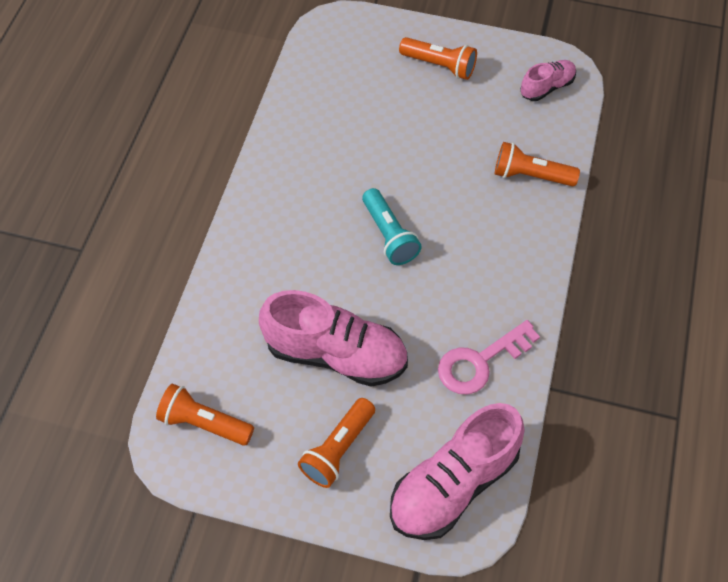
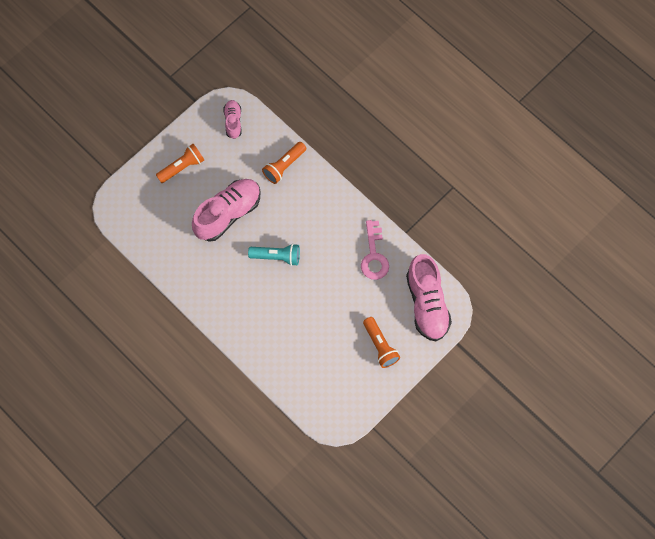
camera: 60 degrees left, 10 degrees up
orange flashlight [156,384,254,446] -> none
pink shoe [259,290,408,387] -> pink shoe moved to [192,179,260,242]

